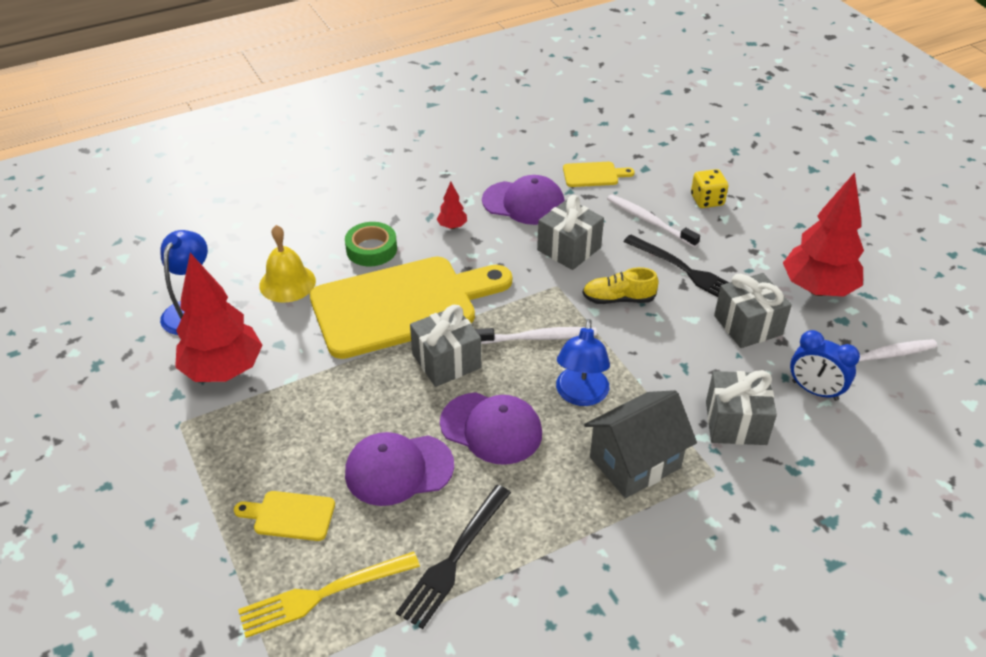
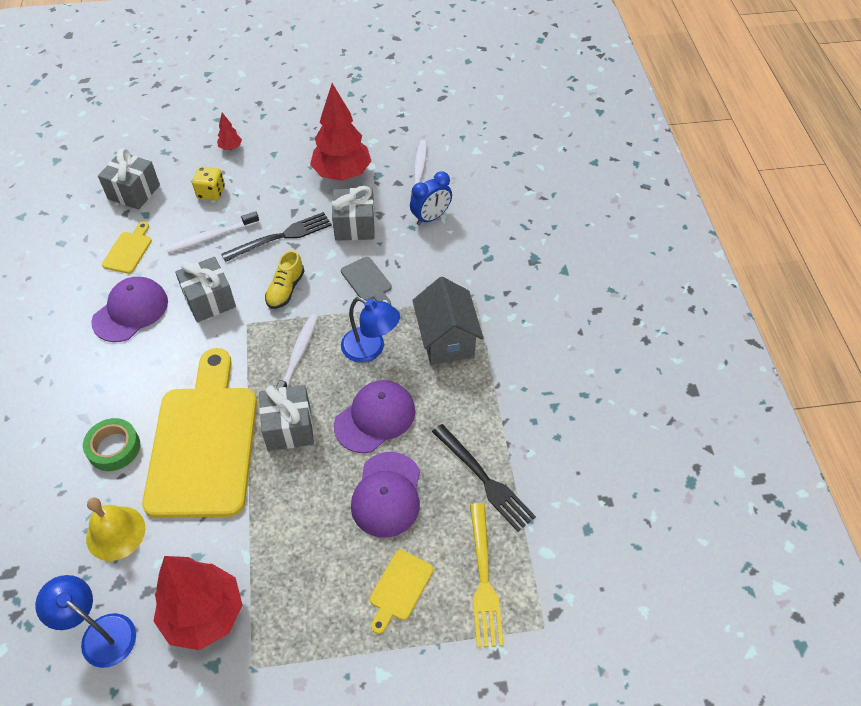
camera: 70 degrees left, 10 degrees up
red tree [437,181,467,229] -> red tree moved to [217,112,242,150]
grey gift [706,370,777,445] -> grey gift moved to [98,148,160,210]
none -> grey cutting board [341,257,392,305]

